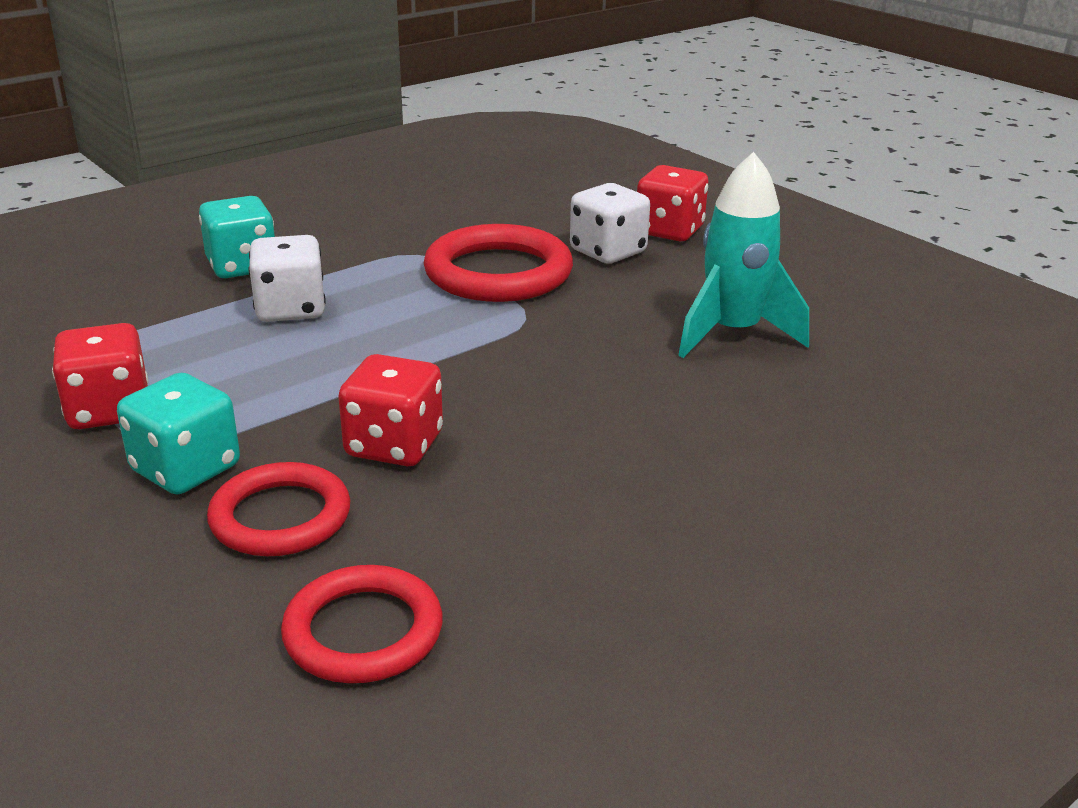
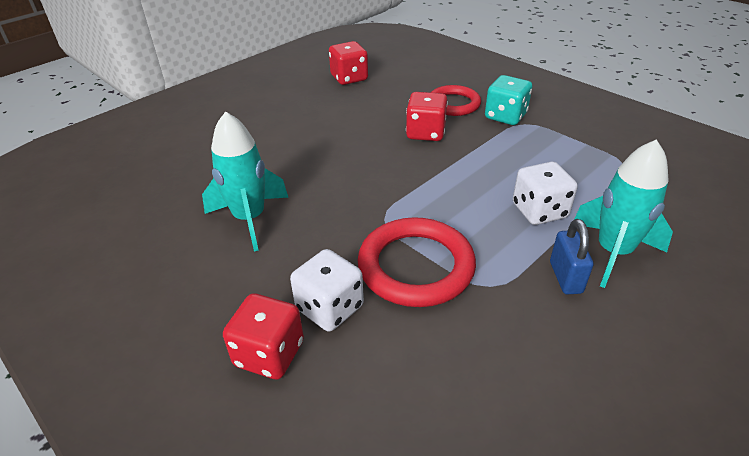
camera: 175 degrees right, 10 degrees up
red dice [52,323,148,429] -> red dice moved to [329,41,368,85]
turquoise dice [199,196,275,278] -> turquoise rocket [574,139,673,288]
red ring [281,565,443,683] -> none
none -> blue padlock [550,219,594,294]

